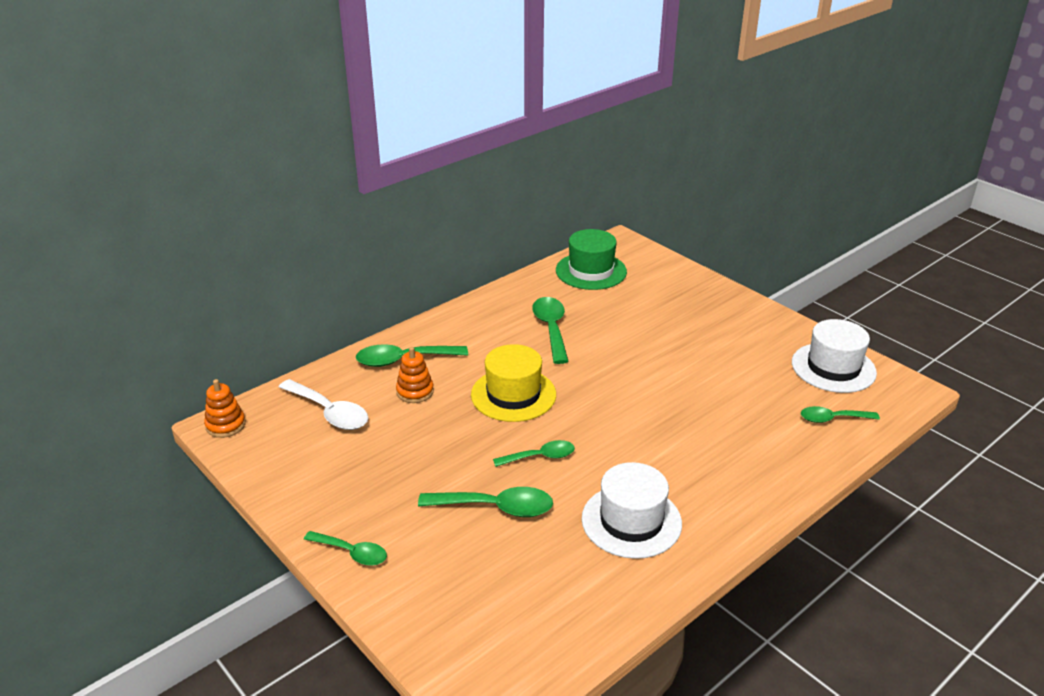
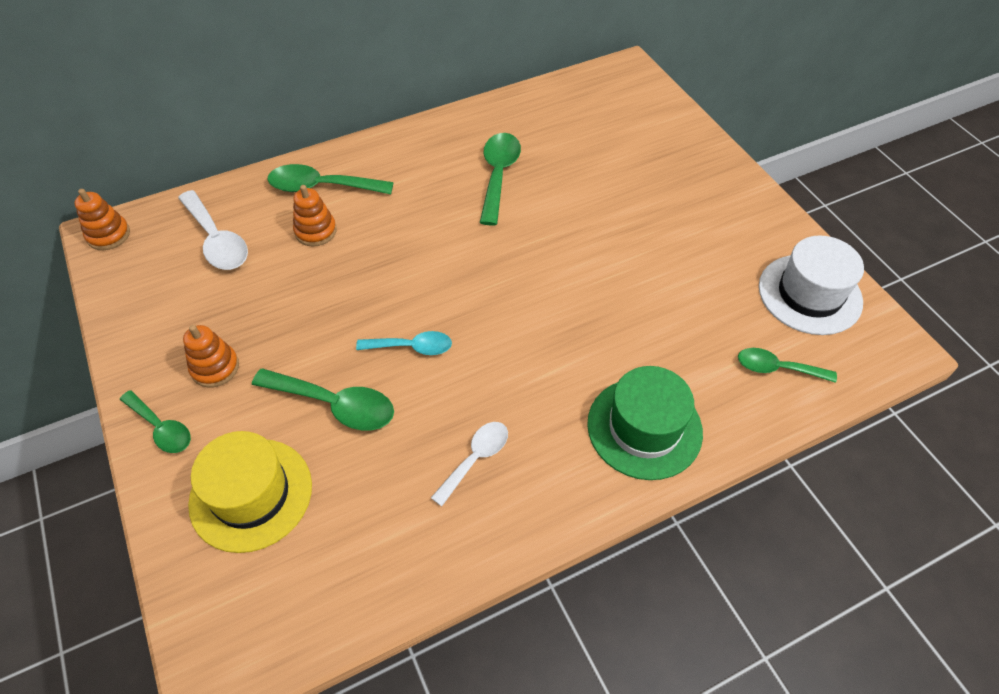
camera: 15 degrees right, 20 degrees up
yellow hat [471,344,556,422] -> yellow hat moved to [188,431,312,553]
green spoon [493,440,575,467] -> turquoise spoon [356,331,452,355]
green hat [556,229,627,290] -> green hat moved to [587,366,703,480]
white hat [582,462,682,559] -> white spoon [431,422,508,506]
none -> orange stacking toy [183,325,239,388]

